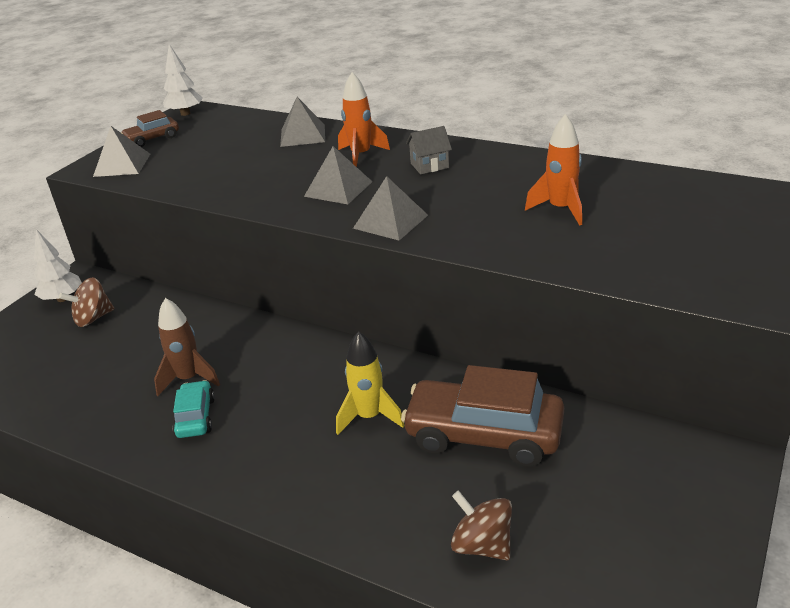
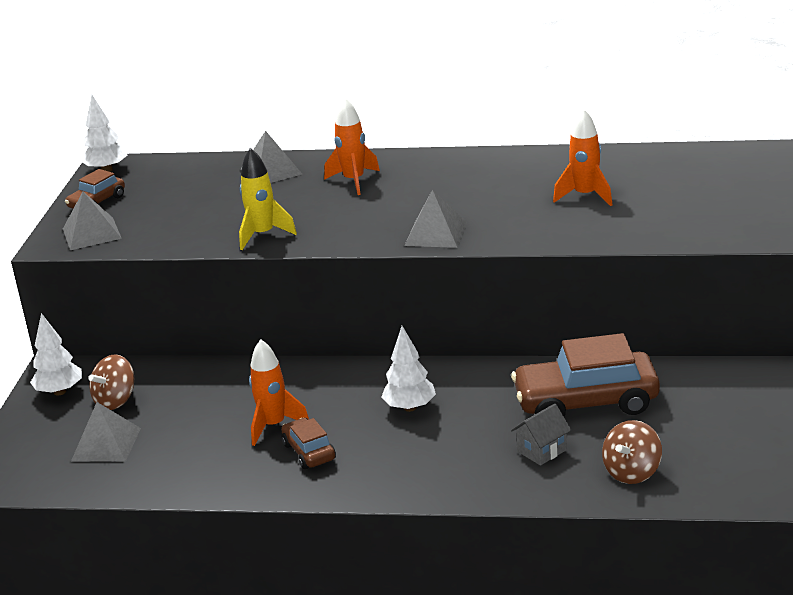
camera: 20 degrees left, 5 degrees down
brown rocket [154,298,220,396] -> orange rocket [249,339,309,446]
turquoise car [172,380,215,438] -> brown car [281,418,336,469]
grey pyramid [304,146,372,204] -> grey pyramid moved to [71,402,141,462]
yellow rocket [336,331,405,435] -> yellow rocket moved to [239,148,297,250]
grey house [406,126,452,174] -> grey house moved to [511,404,571,466]
brown spinning top [451,490,512,560] -> brown spinning top turned 75 degrees counterclockwise [602,420,662,484]
none -> white tree [381,326,436,412]

